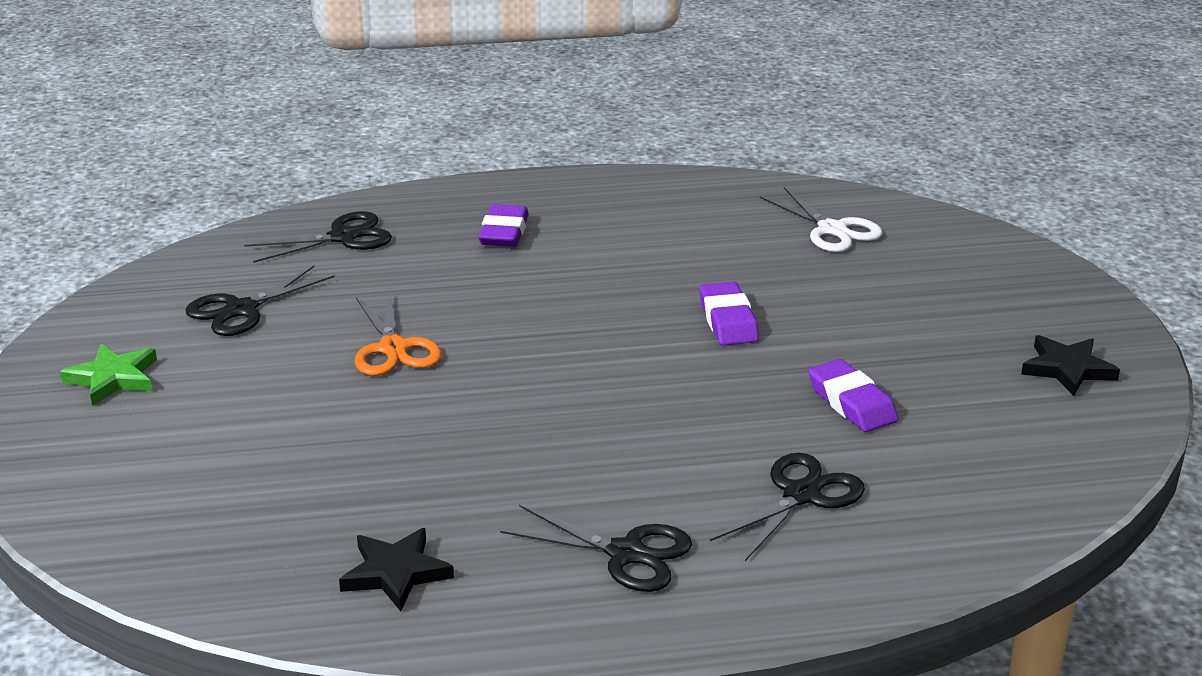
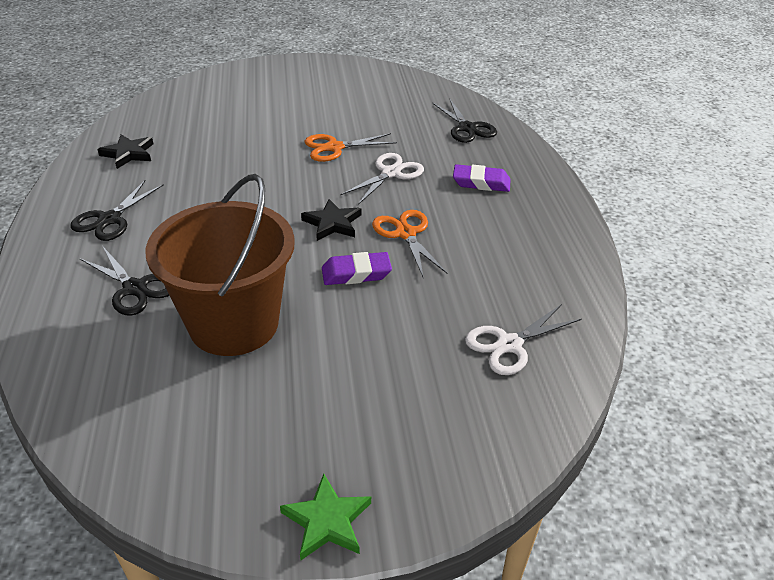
camera: 90 degrees right, 10 degrees up
green star [60,344,157,406] -> green star moved to [280,474,371,560]
black scissors [186,266,335,336] -> none
purple eraser [808,359,898,432] -> brown bucket [145,174,295,356]
black star [1021,335,1120,396] -> black star moved to [301,199,361,241]
none -> white scissors [340,153,424,205]
none -> orange scissors [372,210,447,277]

